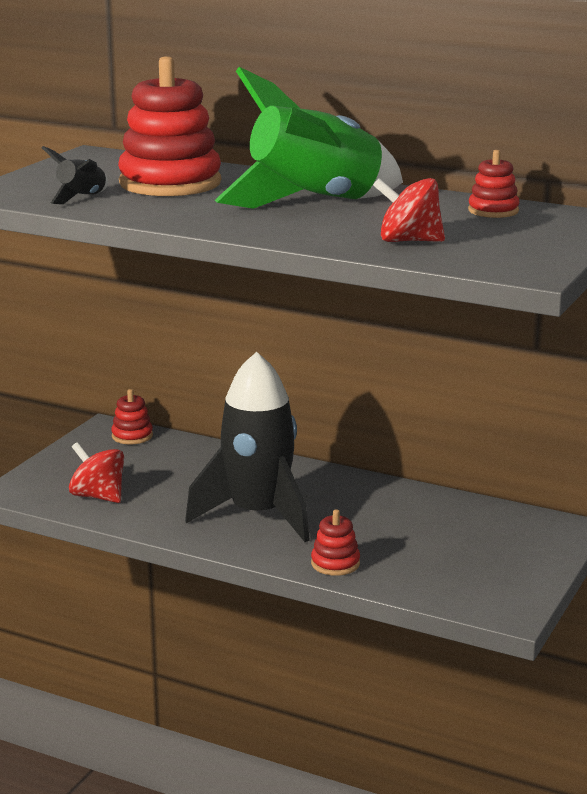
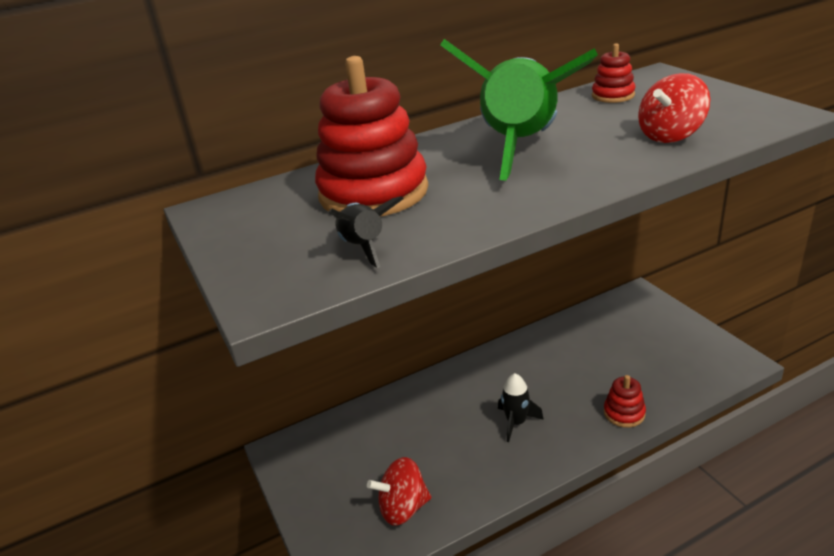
camera: 50 degrees left, 10 degrees up
red stacking toy [111,389,153,444] -> none
black rocket [185,352,310,542] -> black rocket [498,373,544,442], size x0.43

